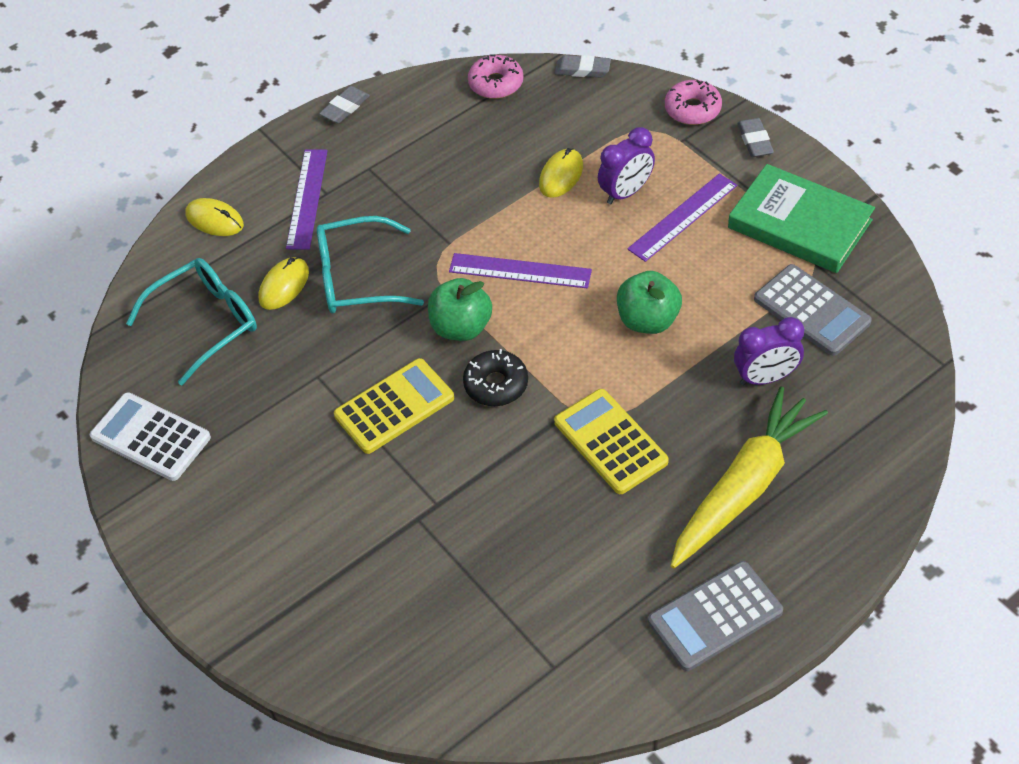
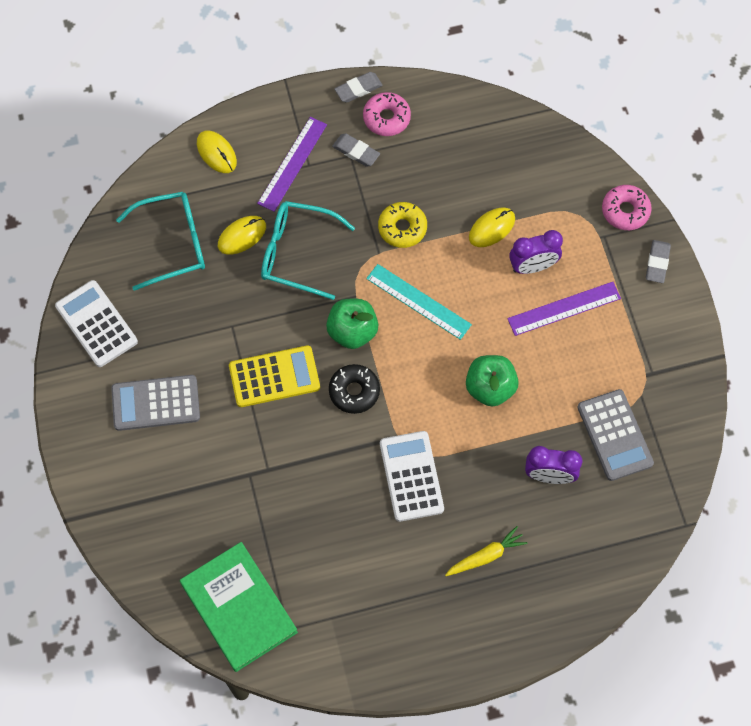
camera: 20 degrees right, 15 degrees up
purple ruler [449,253,592,288] -> turquoise ruler [366,264,472,340]
pink donut [468,54,523,99] -> pink donut moved to [363,92,411,136]
yellow calculator [554,389,669,494] -> white calculator [380,431,444,522]
grey eraser [555,55,611,78] -> grey eraser moved to [332,133,380,167]
grey calculator [648,561,783,671] -> grey calculator moved to [111,375,200,431]
yellow carrot [671,386,828,568] -> yellow carrot [445,526,527,576], size x0.48
green book [728,164,875,273] -> green book moved to [180,542,298,672]
none -> yellow donut [378,202,427,248]

